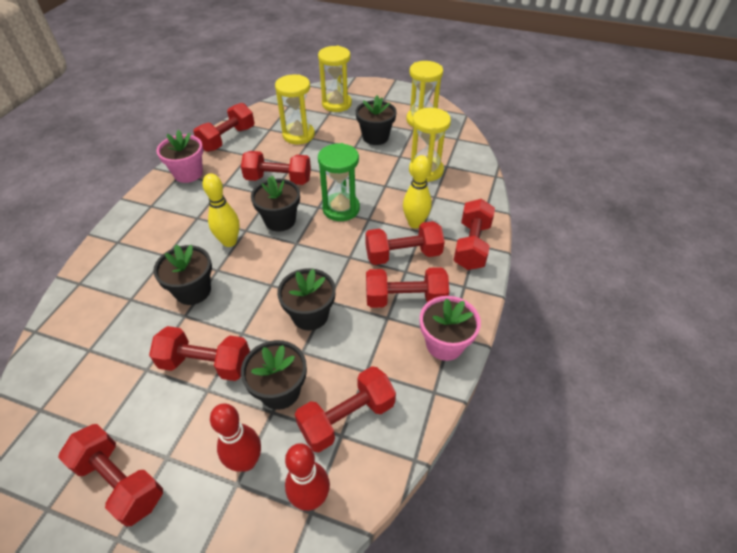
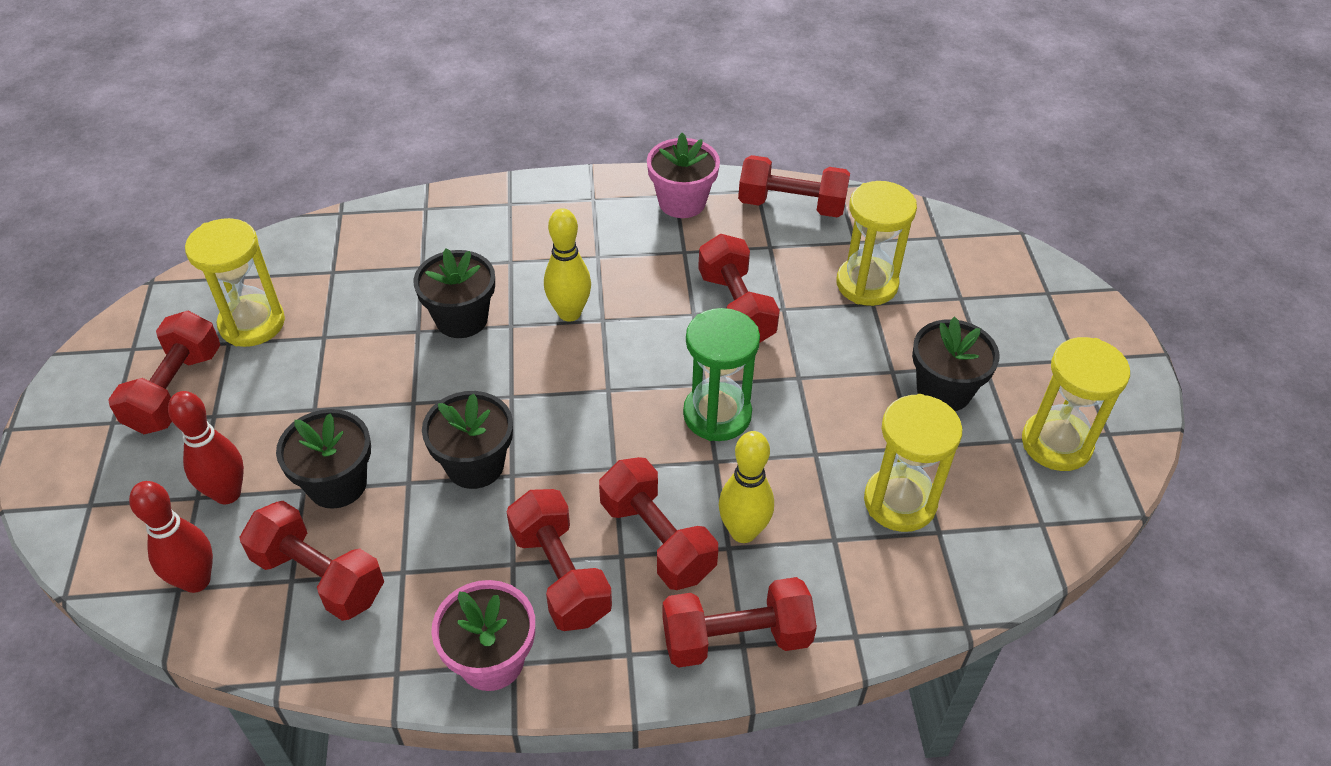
camera: 65 degrees right, 0 degrees up
red dumbbell [149,326,250,381] -> none
black flower pot [251,175,300,231] -> none
yellow hourglass [318,46,352,112] -> yellow hourglass moved to [185,218,285,347]

